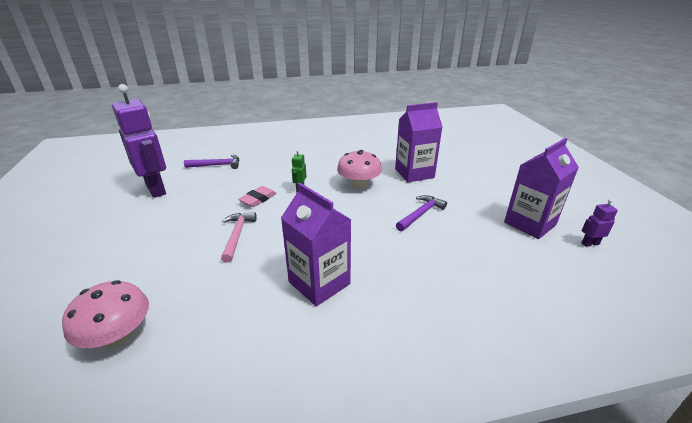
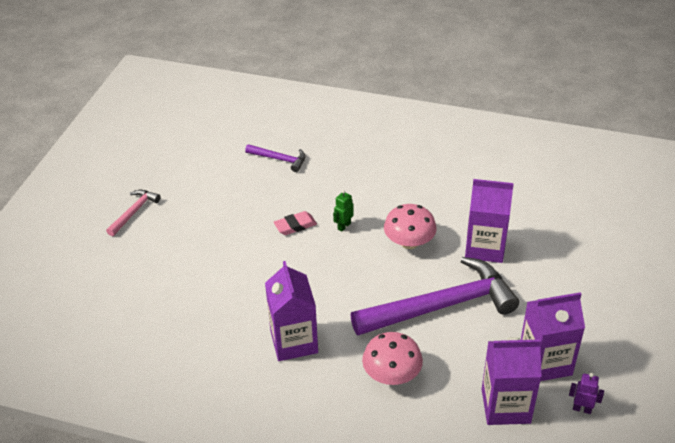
camera: 30 degrees right, 10 degrees up
pink mushroom [62,280,149,348] -> pink mushroom moved to [362,332,423,385]
purple robot [112,84,166,198] -> none
pink hammer [221,212,257,263] -> pink hammer moved to [106,190,161,236]
purple hammer [396,195,447,231] -> purple hammer [350,257,519,335], size x2.22
none -> purple carton [482,337,542,425]

